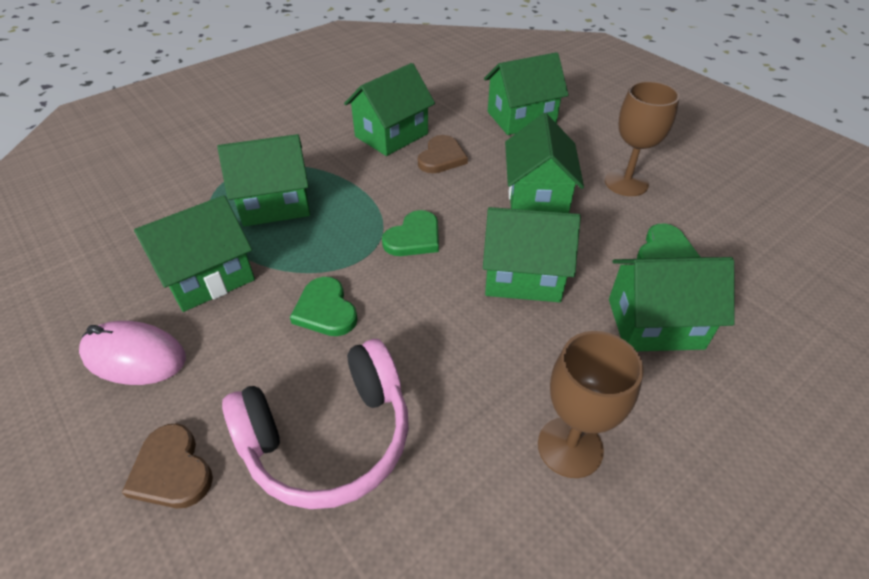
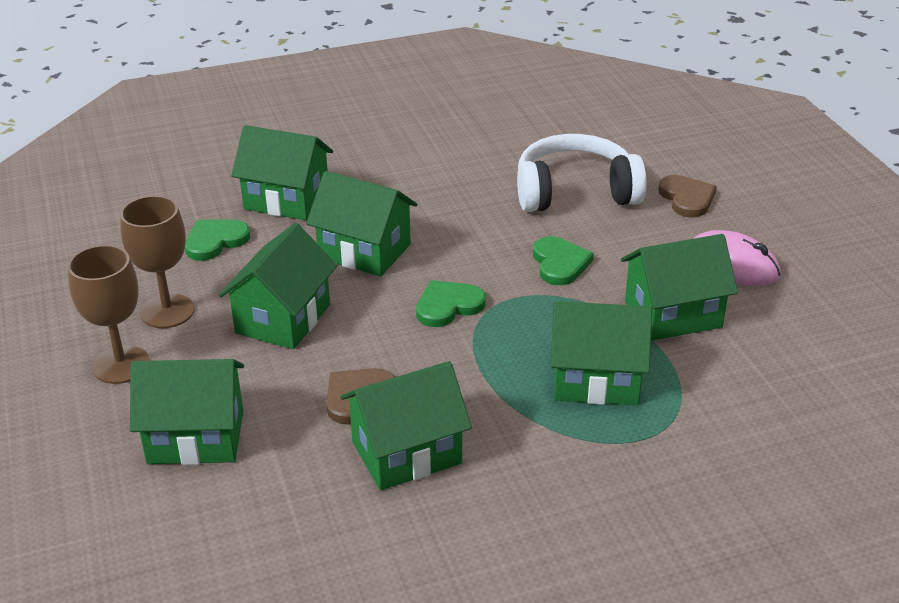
camera: 160 degrees left, 10 degrees down
pink headphones [222,339,409,509] -> white headphones [517,134,646,212]
brown goblet [538,331,644,478] -> brown goblet moved to [68,245,150,384]

